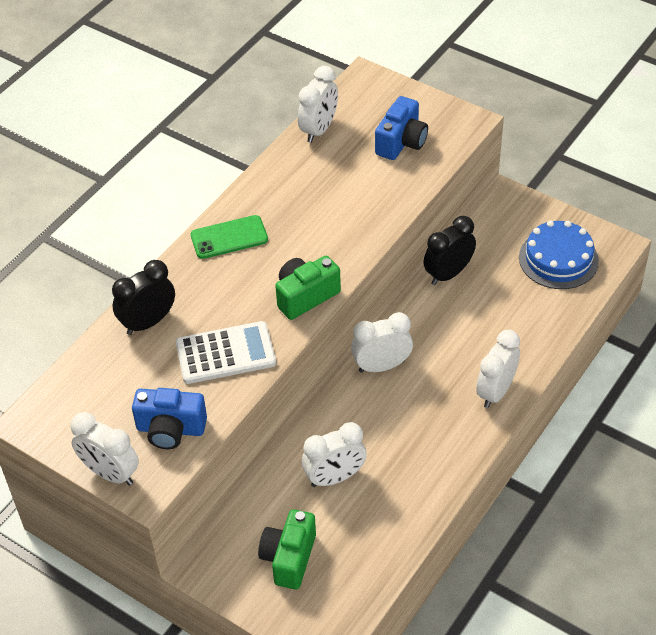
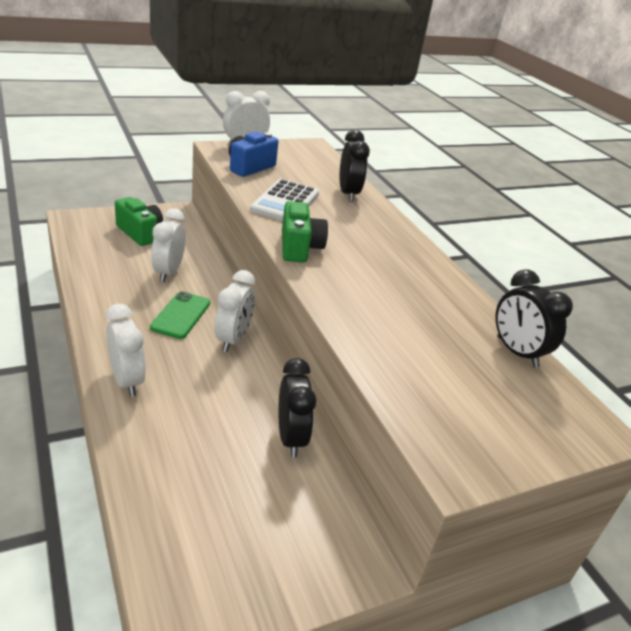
camera: 115 degrees right, 15 degrees down
green phone [190,215,268,259] -> green phone moved to [150,291,210,339]
white clock [298,66,338,143] -> black clock [495,269,573,368]
blue camera [375,96,428,160] -> none
blue cake [519,220,599,289] -> none

